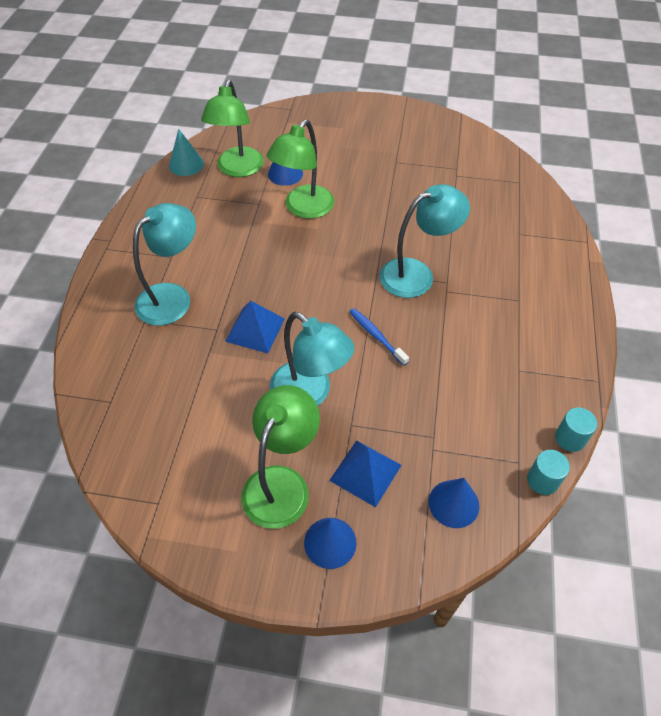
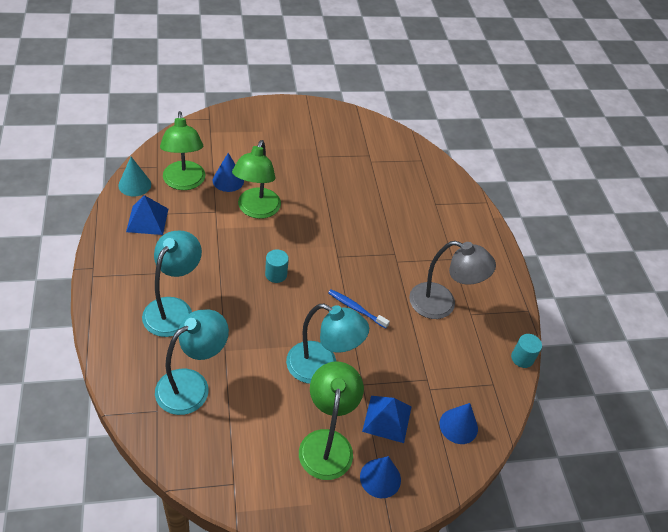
camera: 25 degrees left, 5 degrees down
blue pyramid [225,301,285,353] -> blue pyramid moved to [126,195,168,235]
turquoise lamp [380,184,470,298] -> turquoise lamp moved to [155,309,229,415]
turquoise cylinder [527,450,570,495] -> turquoise cylinder moved to [265,249,289,283]
none -> grey lamp [409,241,496,319]

